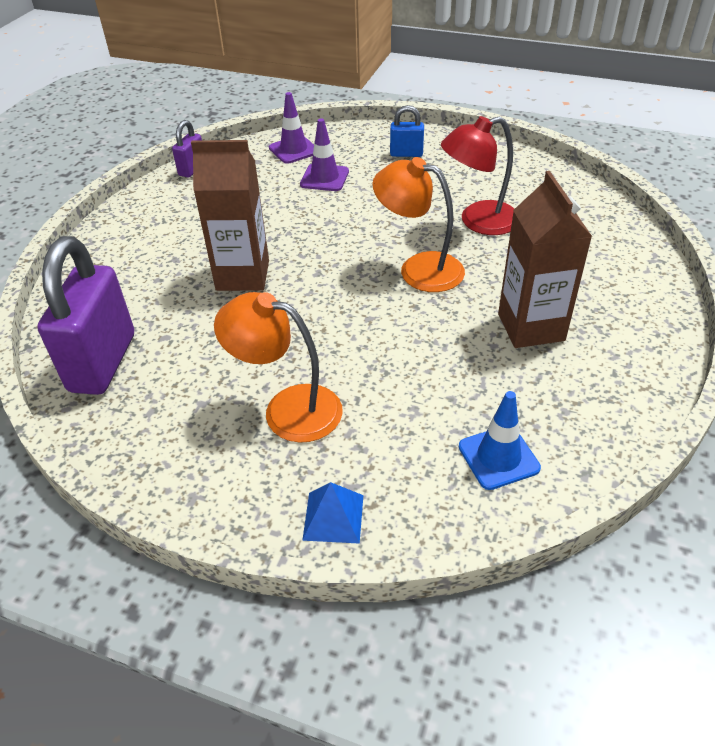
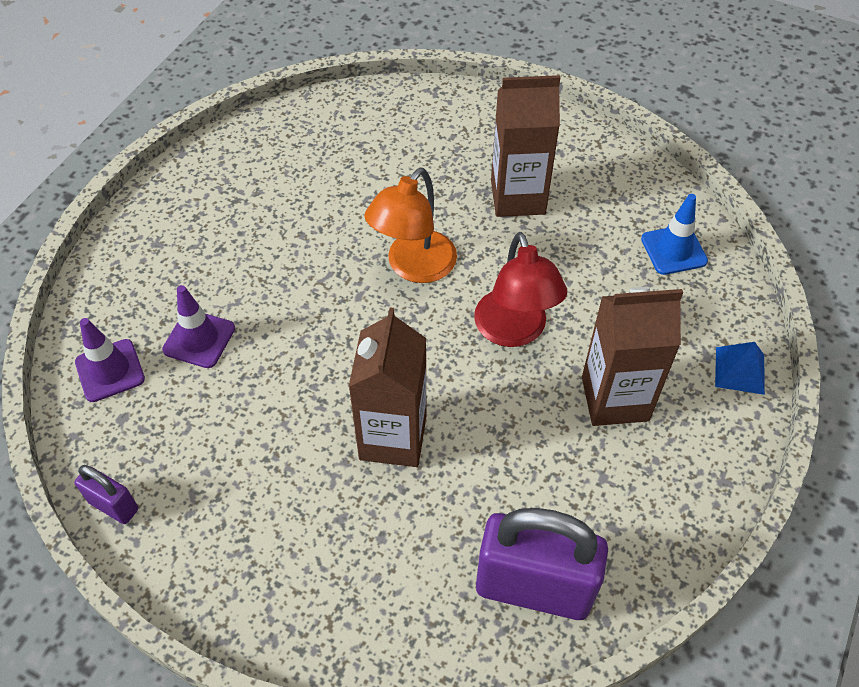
camera: 85 degrees left, 10 degrees up
orange lamp [214,292,343,443] -> brown carton [582,287,683,426]
blue padlock [390,105,424,157] -> none
red lamp [441,116,514,235] -> red lamp moved to [474,232,567,347]

